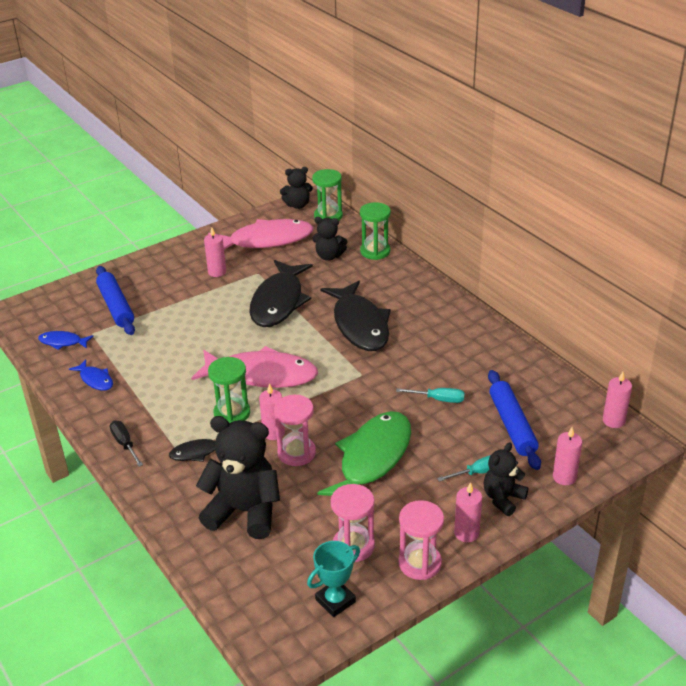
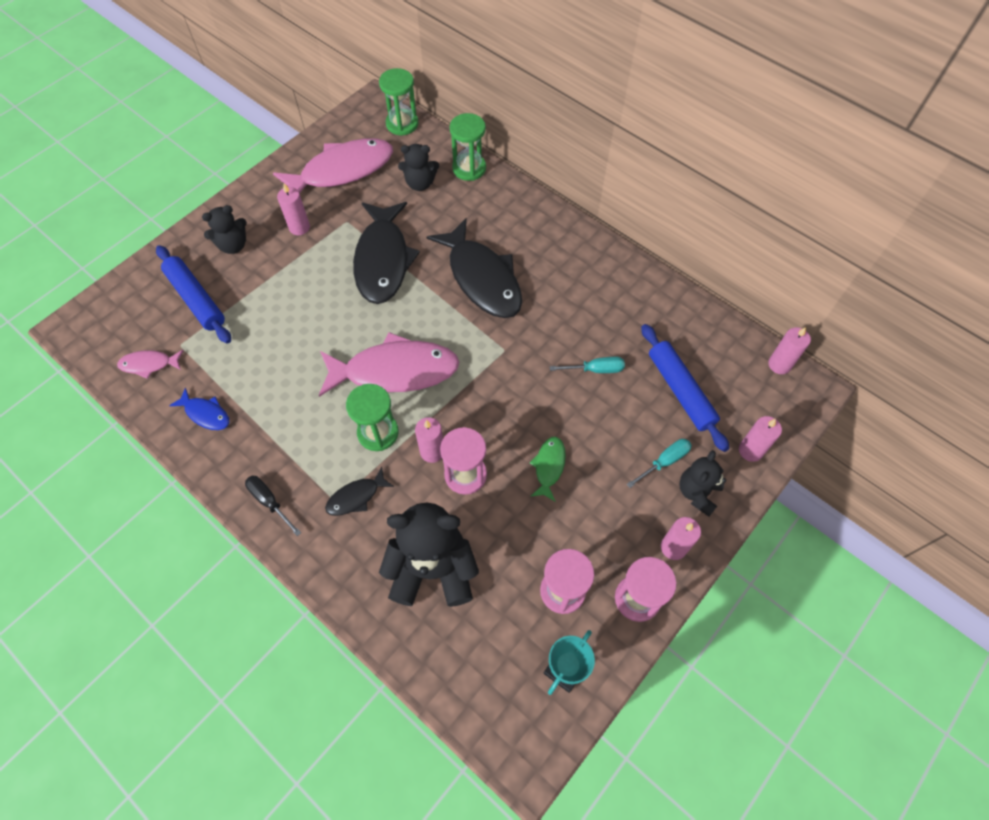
camera: 15 degrees left, 25 degrees up
blue fish [38,331,94,350] -> pink fish [117,350,184,379]
black teddy bear [280,167,313,209] -> black teddy bear moved to [202,205,247,254]
green fish [317,411,411,496] -> green fish [530,437,566,502], size x0.46

